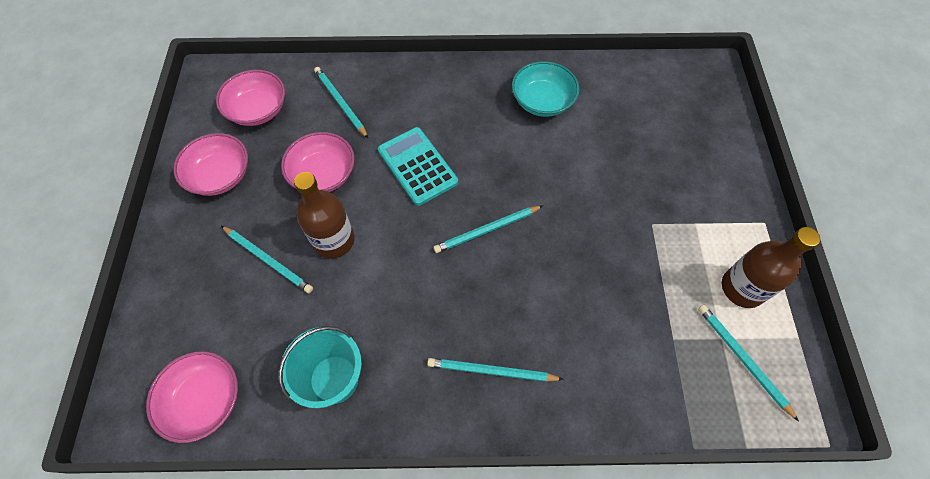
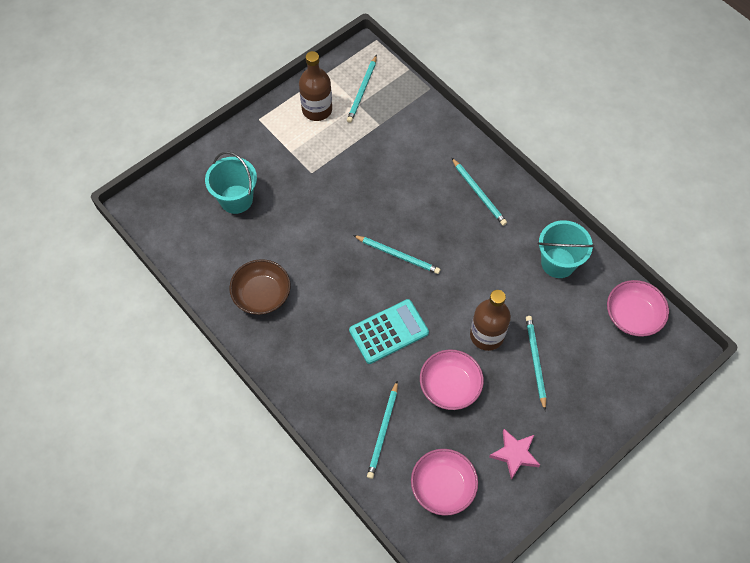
camera: 130 degrees left, 0 degrees up
pink bowl [173,133,248,196] -> pink star [489,429,540,480]
turquoise calculator [378,127,458,206] -> turquoise calculator turned 135 degrees counterclockwise [349,299,429,364]
turquoise bowl [512,61,579,117] -> brown bowl [229,259,291,315]
none -> turquoise bucket [205,151,257,214]

